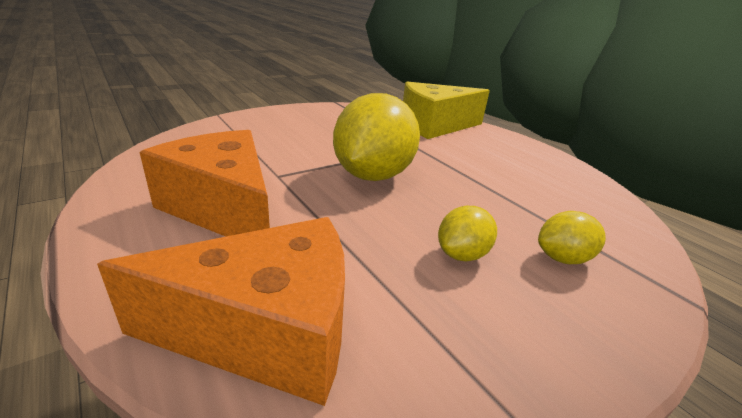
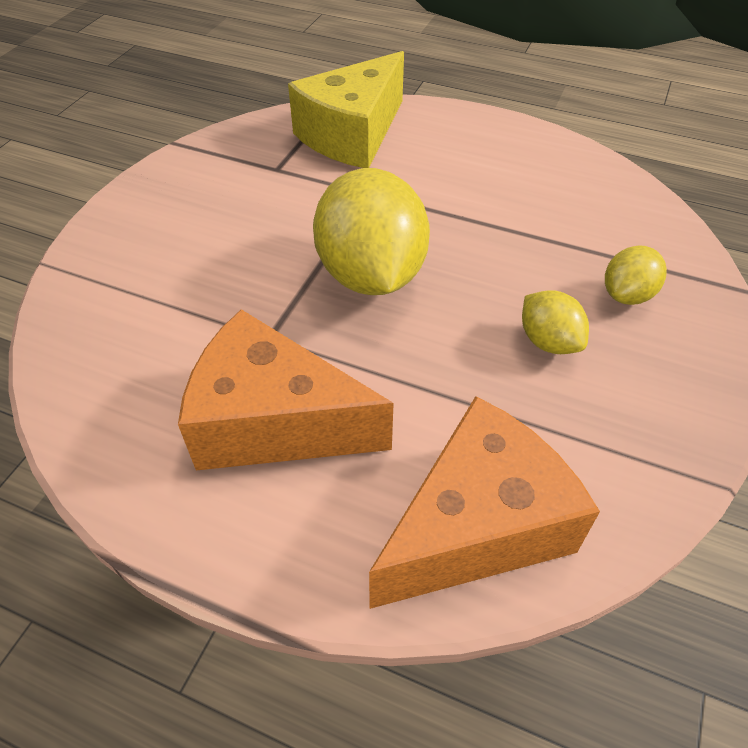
camera: 30 degrees left, 20 degrees up
yellow lemon [438,206,497,261] -> yellow lemon turned 45 degrees counterclockwise [522,290,589,354]

